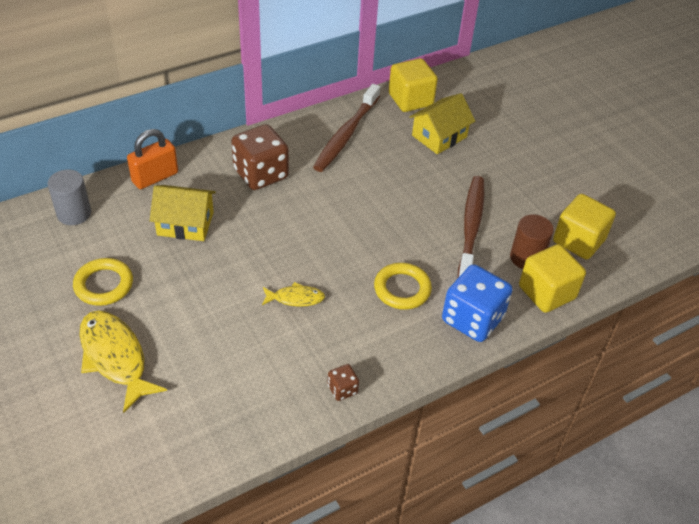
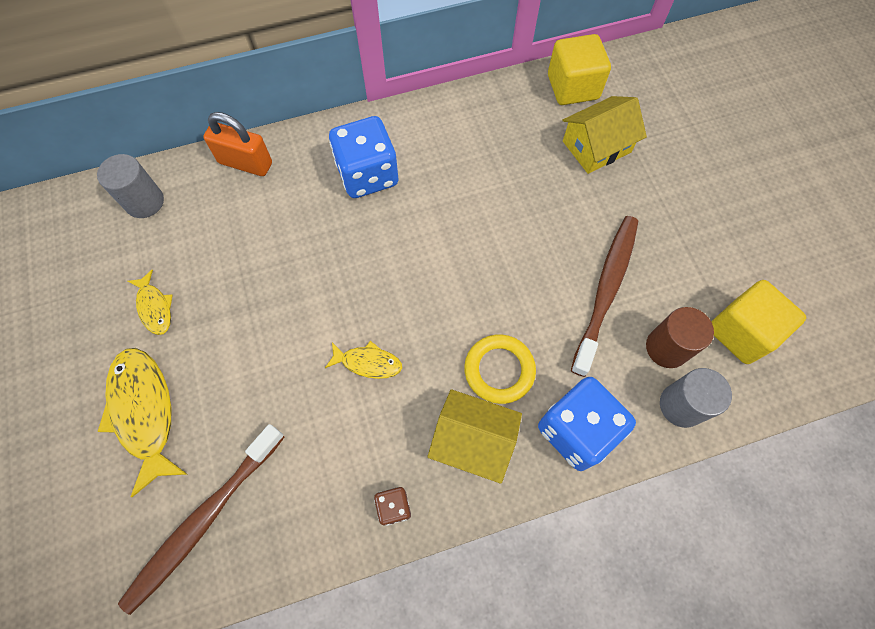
camera: 15 degrees right, 20 degrees up
yellow ring [73,258,133,306] -> yellow fish [128,270,173,335]
orange padlock [127,129,178,189] -> orange padlock turned 45 degrees clockwise [203,112,272,176]
yellow house [150,185,216,241] -> yellow house moved to [427,389,522,484]
brown dice [231,124,289,190] -> blue dice [329,116,398,198]
brown toothbrush [313,84,380,172] -> brown toothbrush moved to [118,424,284,615]
yellow cube [519,244,586,313] -> grey cylinder [660,368,732,428]

